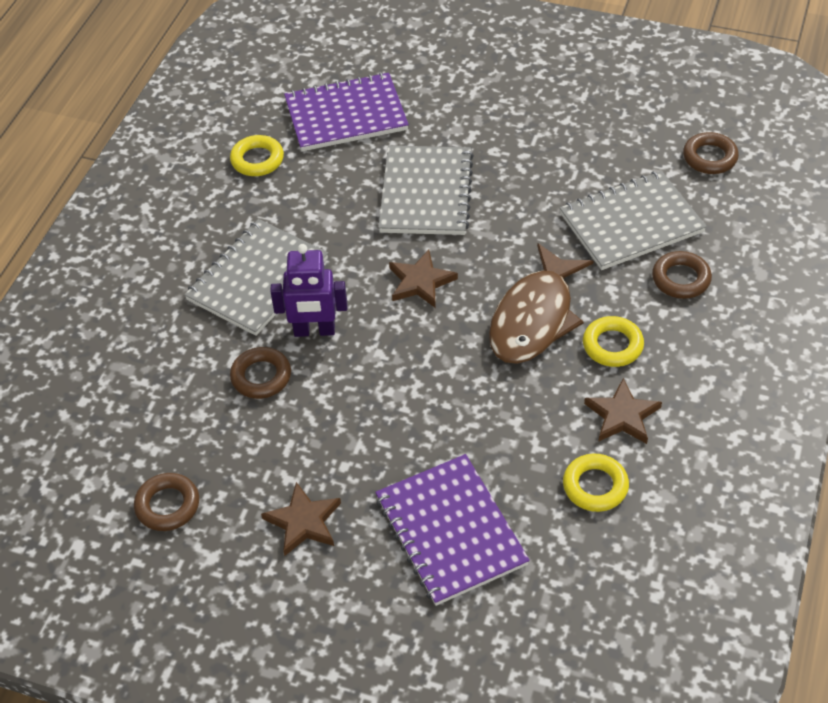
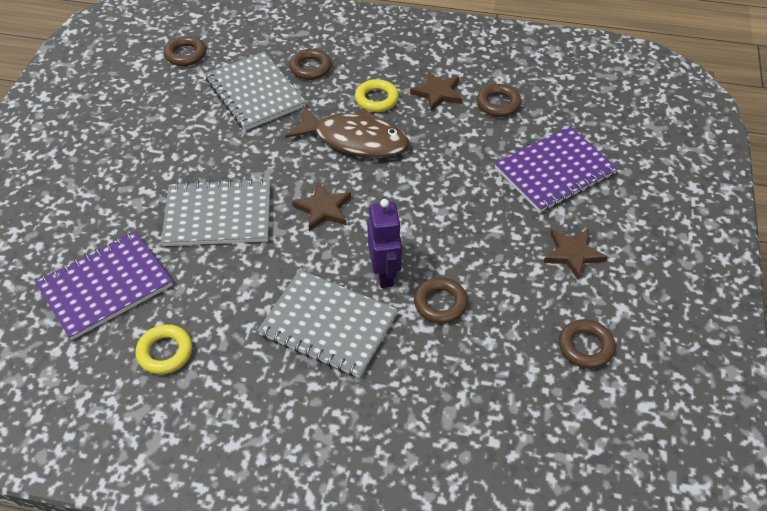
camera: 100 degrees left, 0 degrees up
purple notebook [284,72,409,151] -> purple notebook turned 75 degrees clockwise [35,231,173,340]
yellow ring [563,454,629,512] -> brown ring [477,84,521,117]

